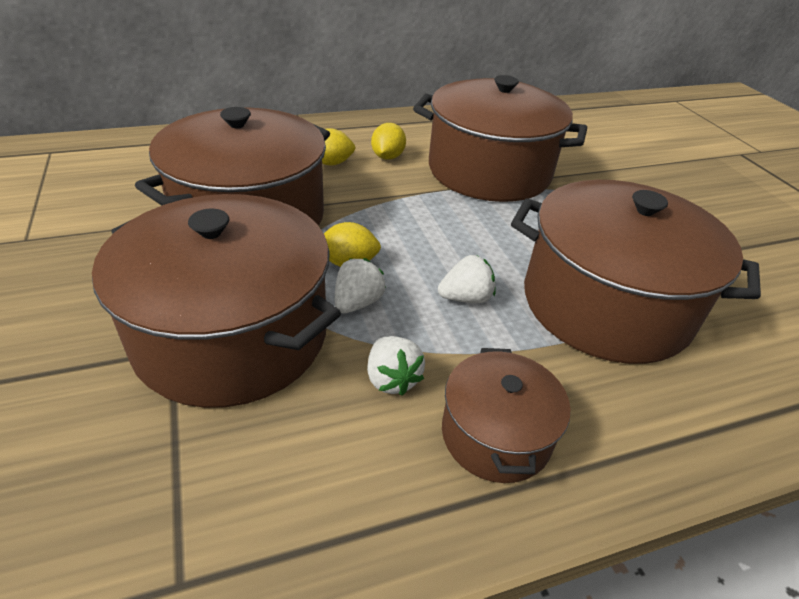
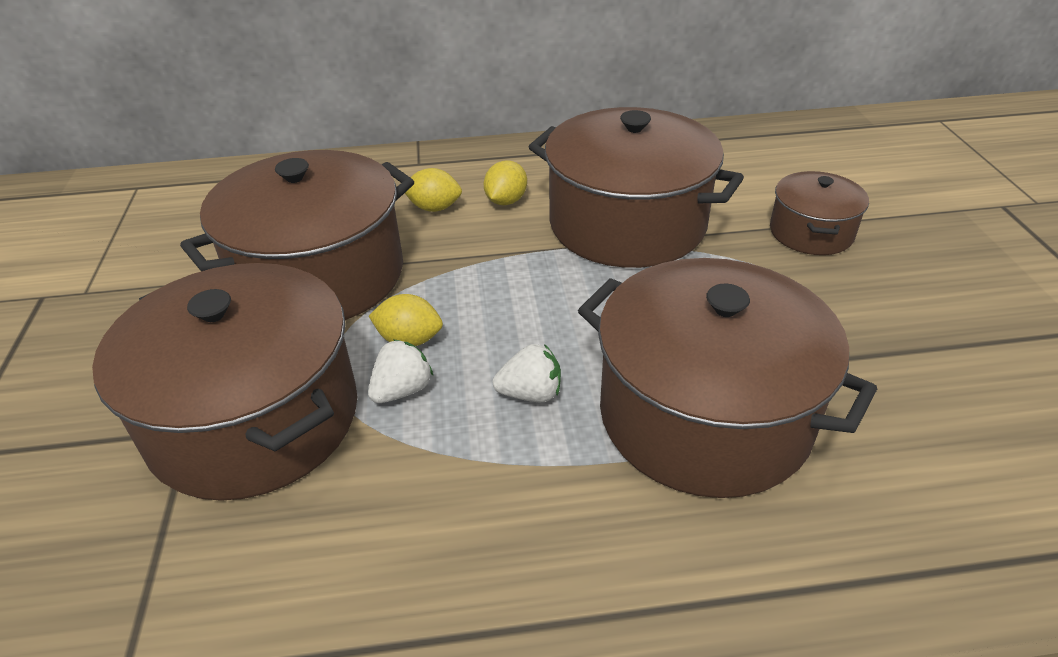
camera: 15 degrees right, 0 degrees up
white strawberry [367,336,425,396] -> none
brown pot [442,348,571,483] -> brown pot moved to [770,171,869,255]

